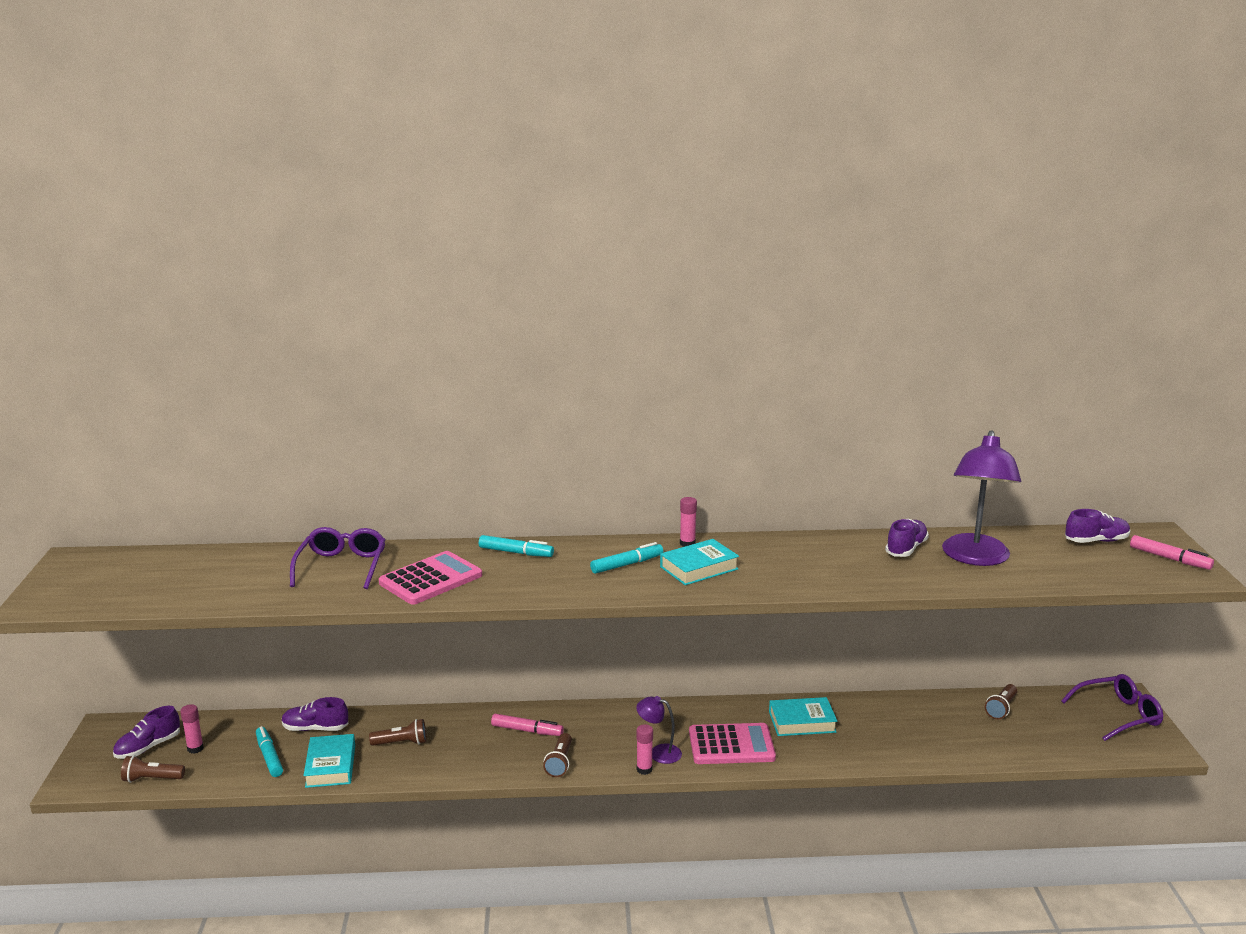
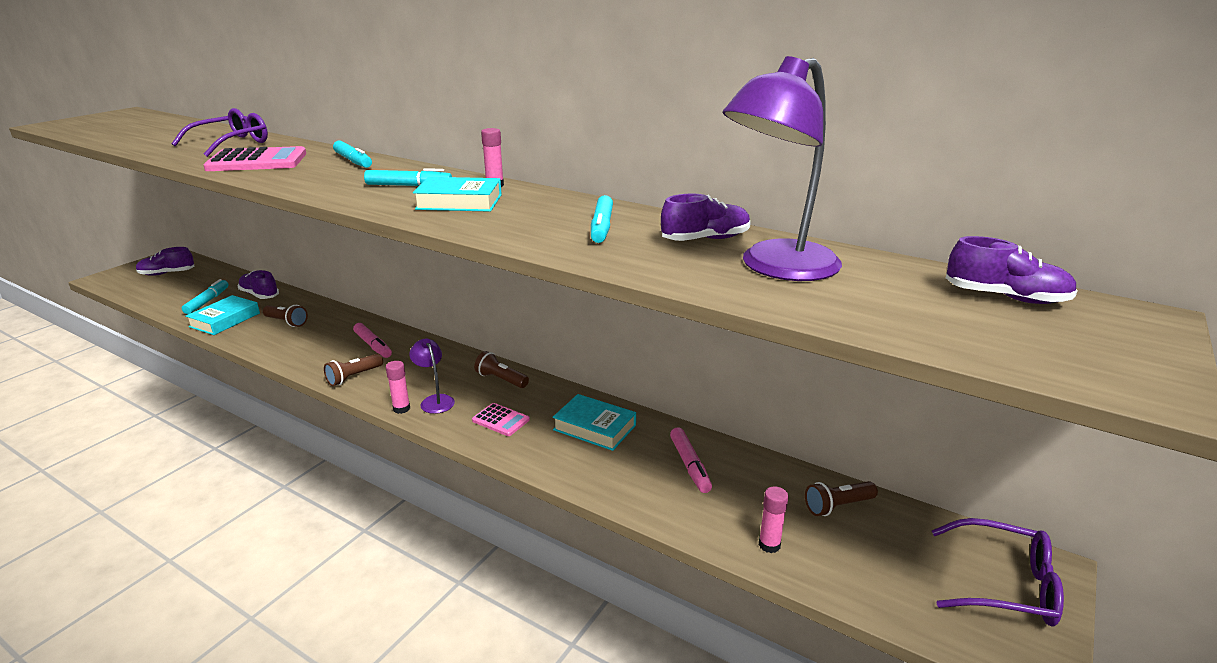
camera: 35 degrees right, 5 degrees up
brown flashlight [121,755,185,783] -> brown flashlight moved to [474,351,529,388]
pink glue stick [180,704,204,754] -> pink glue stick moved to [759,486,789,553]
pink calculator [689,723,776,764] -> pink calculator [472,403,530,436], size x0.54
pink marker [1130,535,1214,570] -> pink marker moved to [670,427,712,493]
none -> turquoise marker [591,195,613,243]

